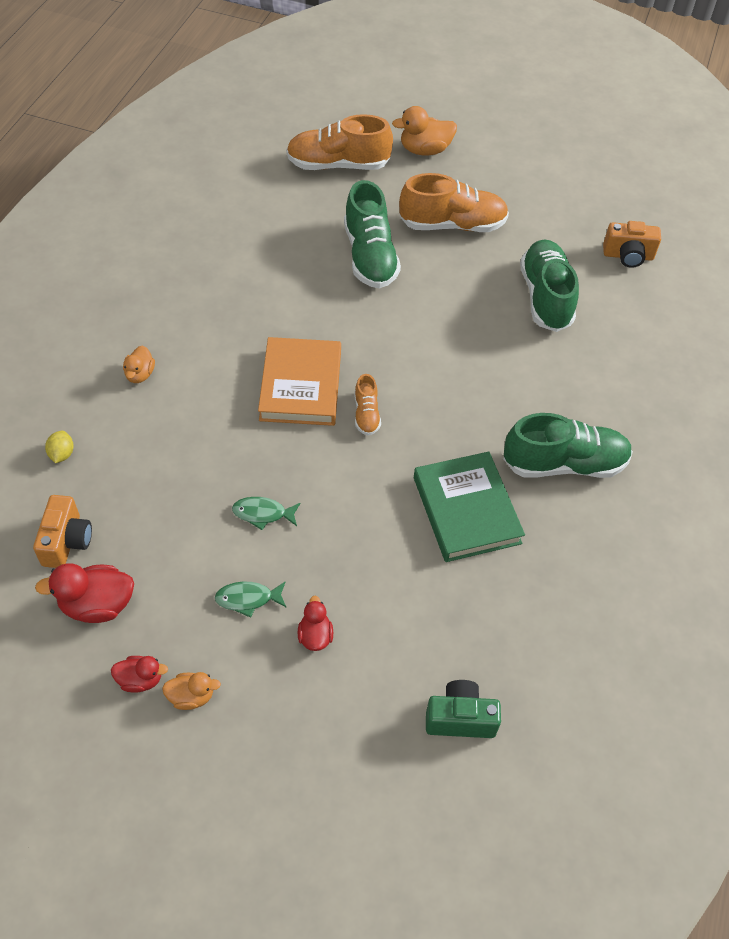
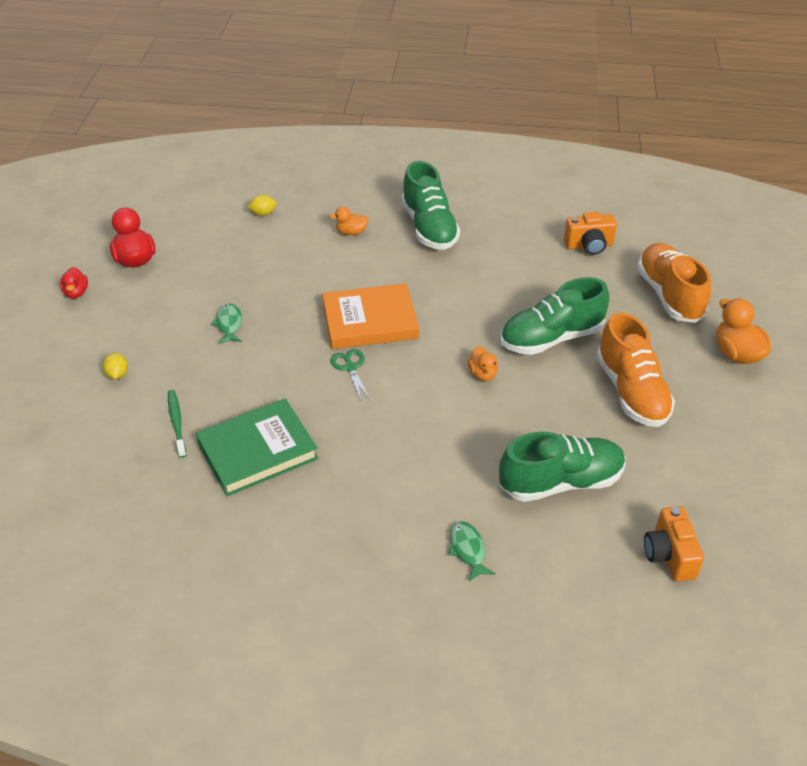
camera: 80 degrees right, 10 degrees down
orange camera [33,495,92,568] -> orange camera moved to [564,212,617,255]
orange duck [162,672,221,710] -> orange duck moved to [468,346,498,381]
green fish [215,582,286,618] -> green fish moved to [448,521,496,581]
red duck [298,596,333,651] -> yellow lemon [103,353,128,379]
orange shoe [355,374,381,435] -> green scissors [331,349,370,401]
green camera [426,680,501,738] -> none
green shoe [503,413,633,478] -> green shoe moved to [402,161,460,250]
none -> green toothbrush [168,390,186,458]

